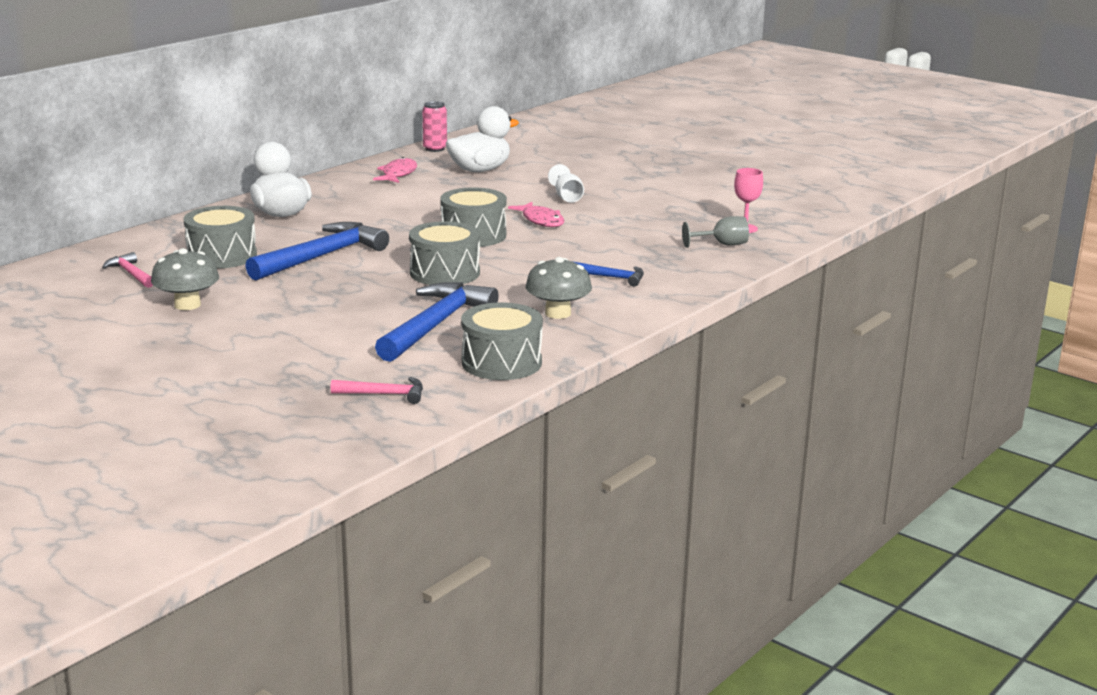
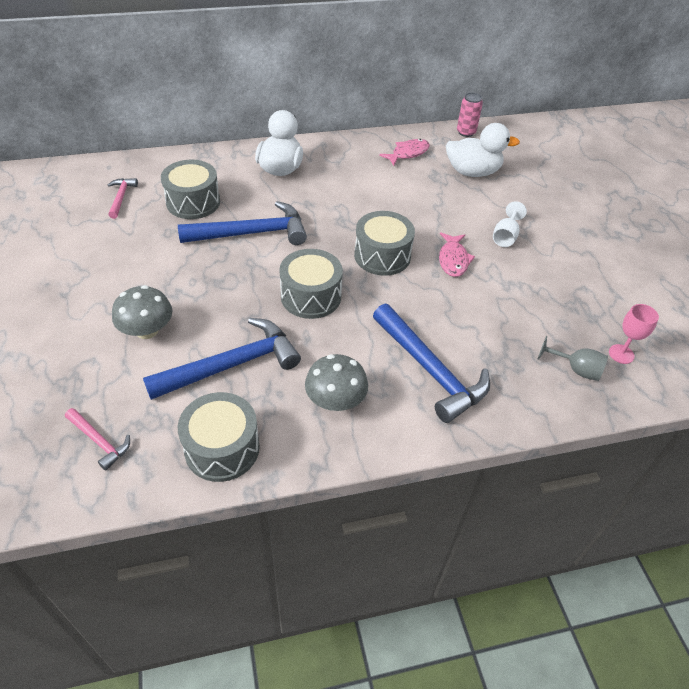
camera: 35 degrees right, 25 degrees up
grey mushroom [151,248,219,310] -> grey mushroom moved to [112,285,172,339]
blue hammer [572,261,644,287] -> blue hammer [373,304,490,423], size x2.02

